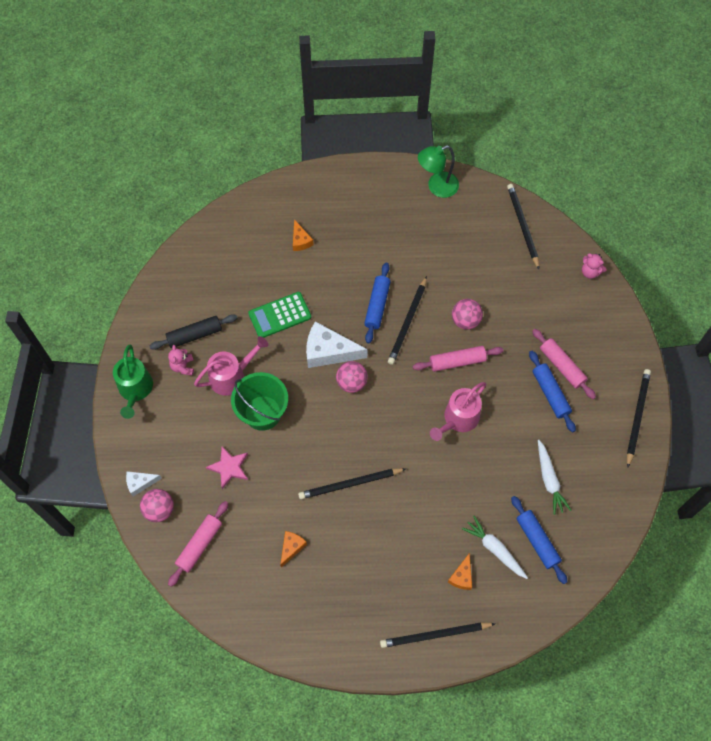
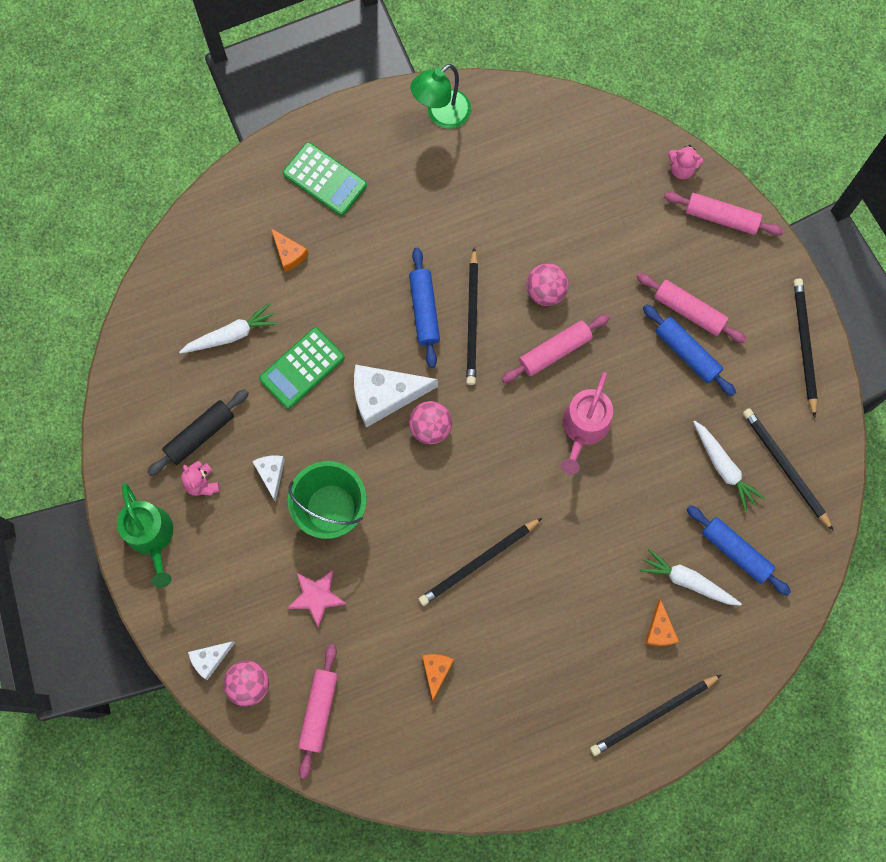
camera: 20 degrees left, 10 degrees up
pink watering can [194,336,268,396] -> white cheese [252,455,285,502]
black pencil [507,184,539,269] -> black pencil moved to [743,408,834,531]
none -> white carrot [179,304,278,354]
none -> green calculator [283,142,367,216]
none -> pink rolling pin [664,192,784,236]

